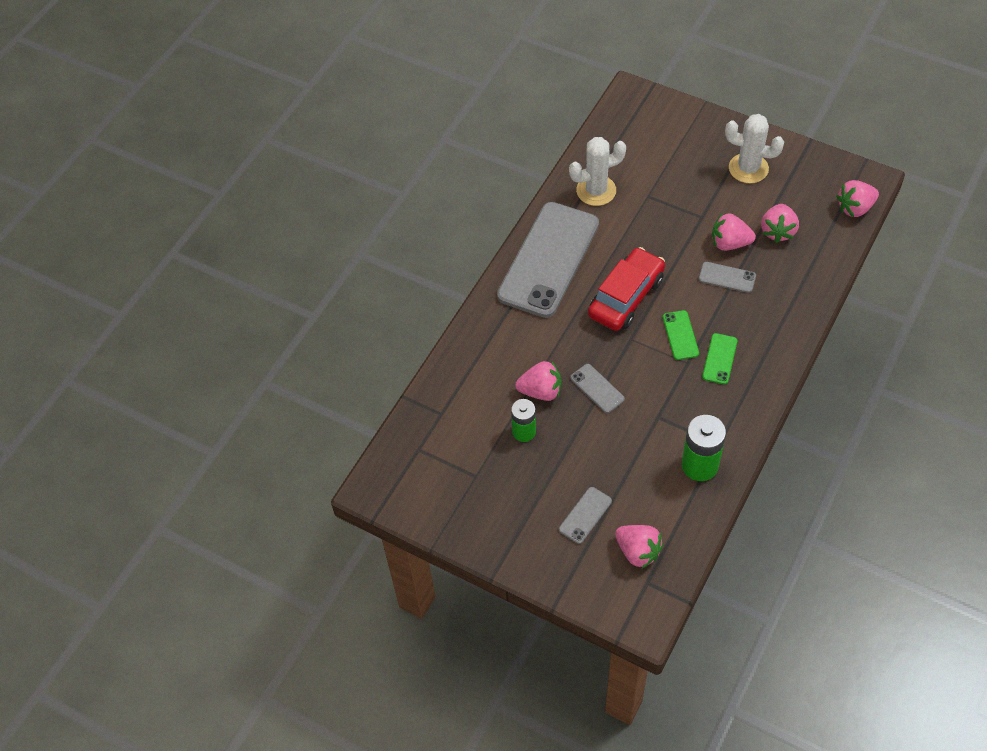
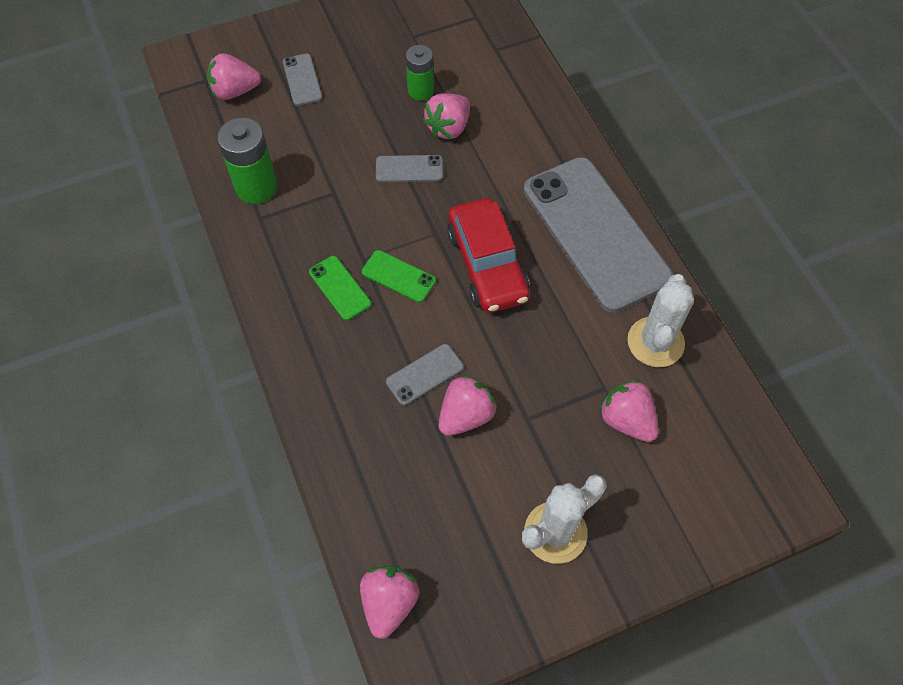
camera: 125 degrees right, 5 degrees up
pink strawberry [761,204,799,243] -> pink strawberry moved to [599,380,659,442]

